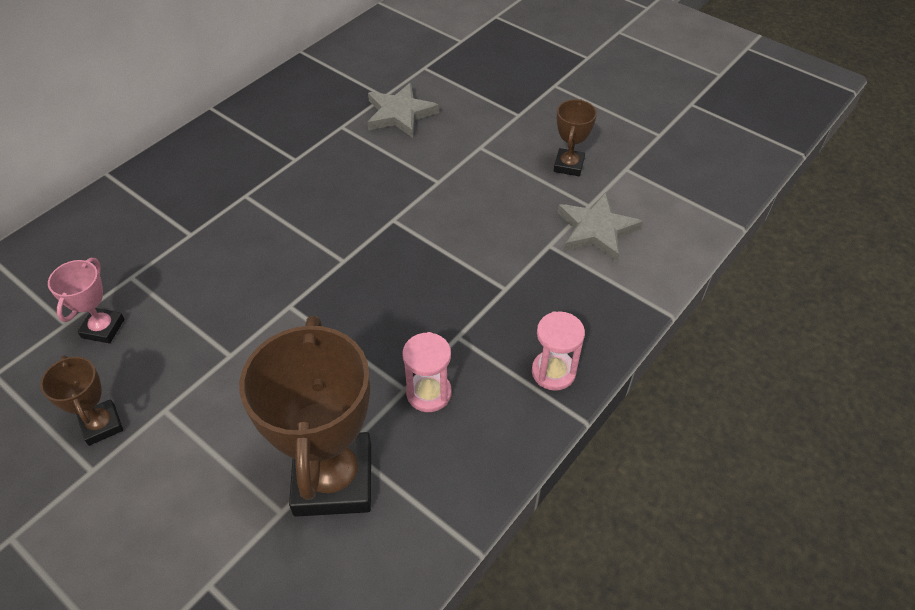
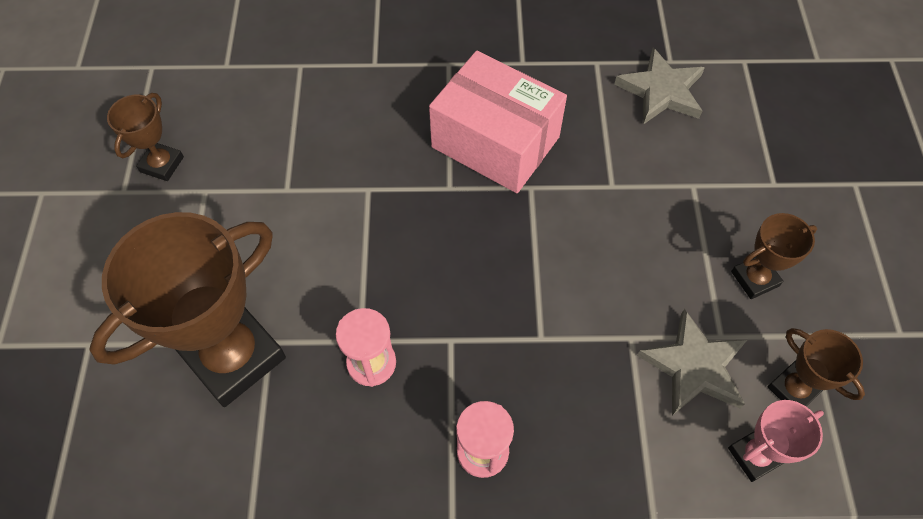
camera: 50 degrees right, 10 degrees up
pink trophy [48,258,125,343] -> pink trophy moved to [728,400,824,482]
none -> pink box [429,51,567,193]
none -> brown trophy [767,328,865,406]

